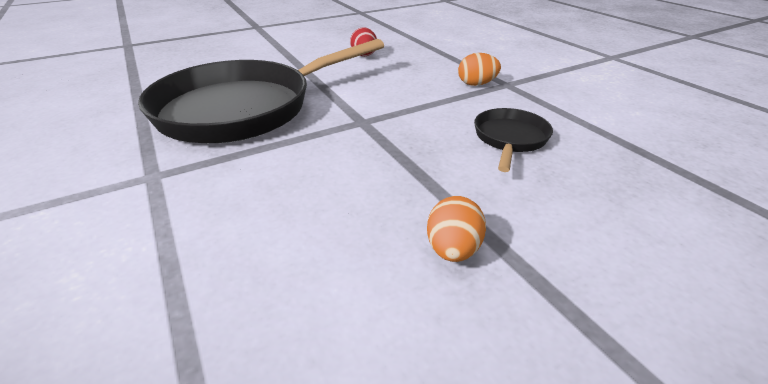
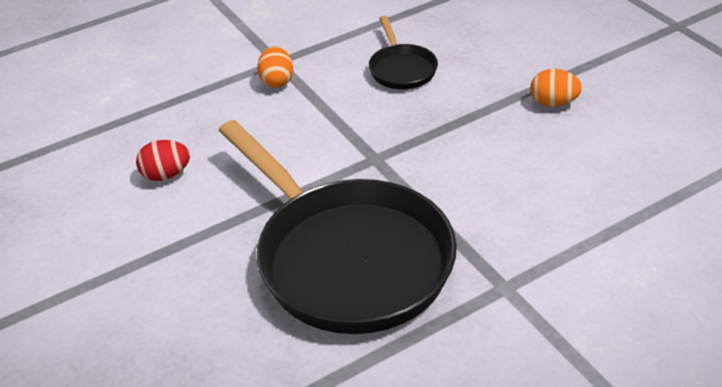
camera: 90 degrees left, 5 degrees up
black pan [474,108,553,172] -> black pan turned 120 degrees counterclockwise [369,16,438,89]

